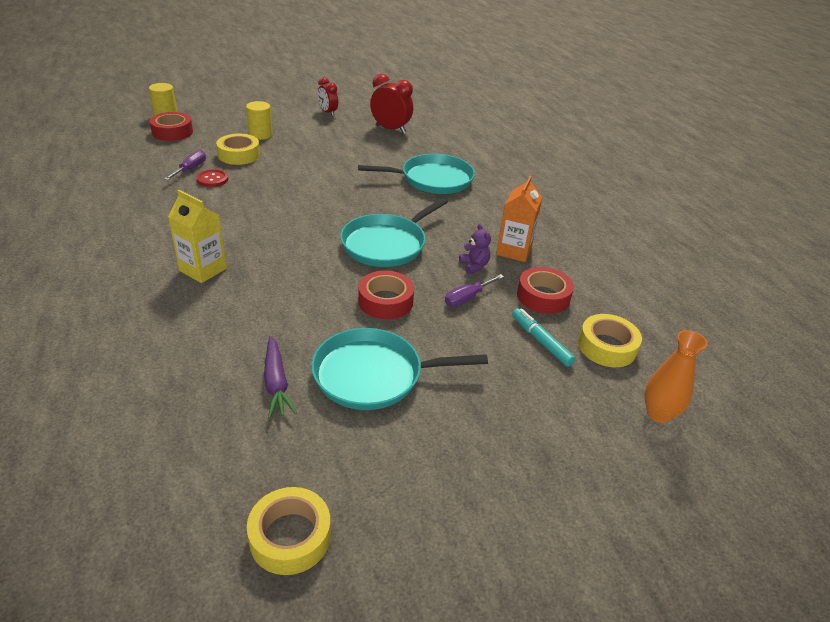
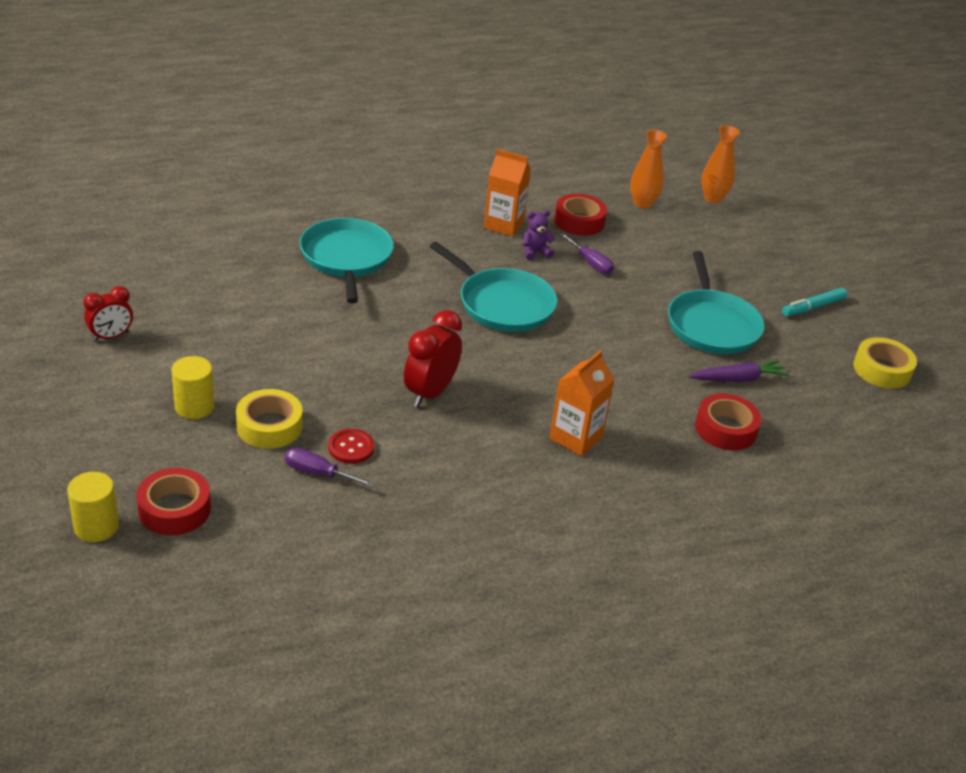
camera: 90 degrees left, 0 degrees up
yellow carton [168,190,227,283] -> orange carton [549,350,615,456]
red tape [358,271,414,319] -> red tape moved to [695,394,762,451]
red clock [370,74,413,134] -> red clock moved to [404,310,462,407]
turquoise marker [512,308,576,367] -> turquoise marker moved to [782,288,847,317]
yellow tape [578,314,642,367] -> orange vase [630,130,667,208]

